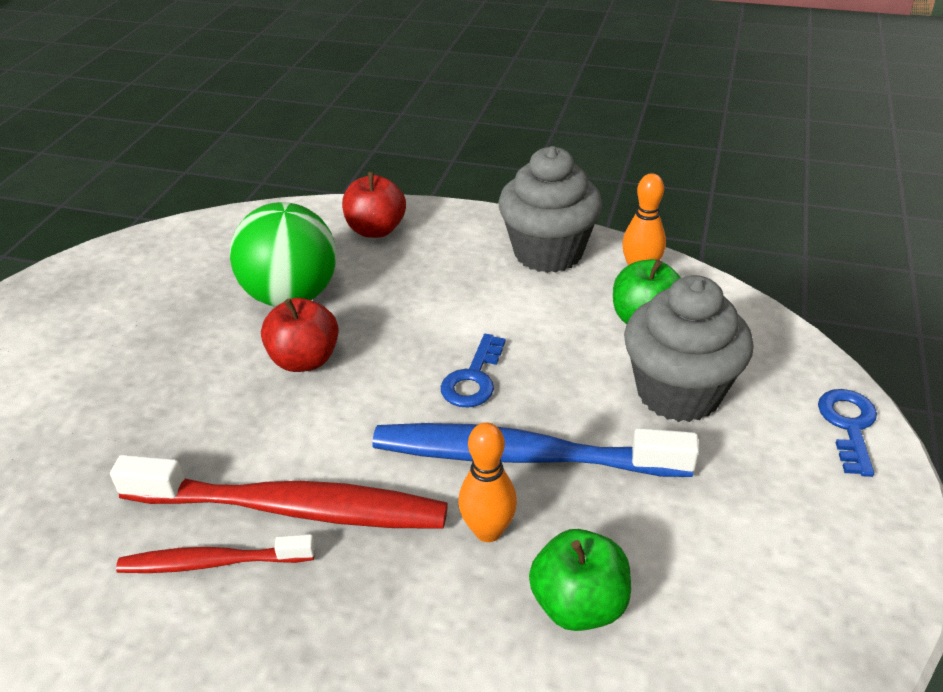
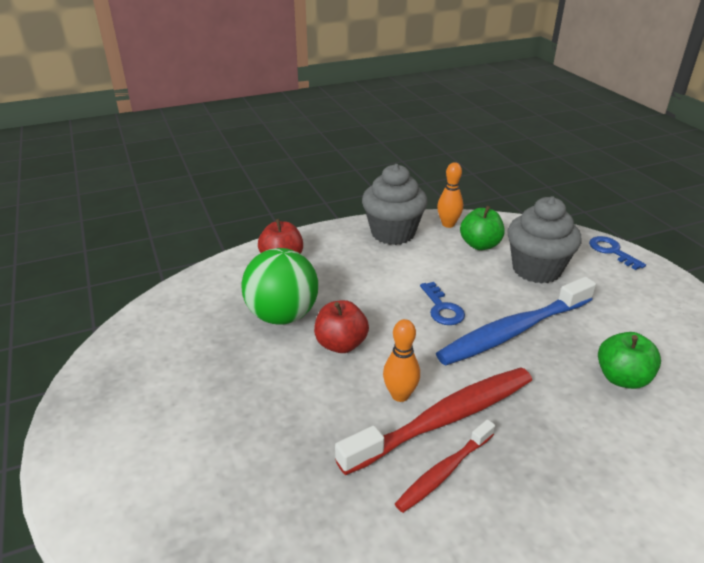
camera: 40 degrees left, 5 degrees down
orange bowling pin [458,422,517,542] -> orange bowling pin moved to [383,319,420,402]

